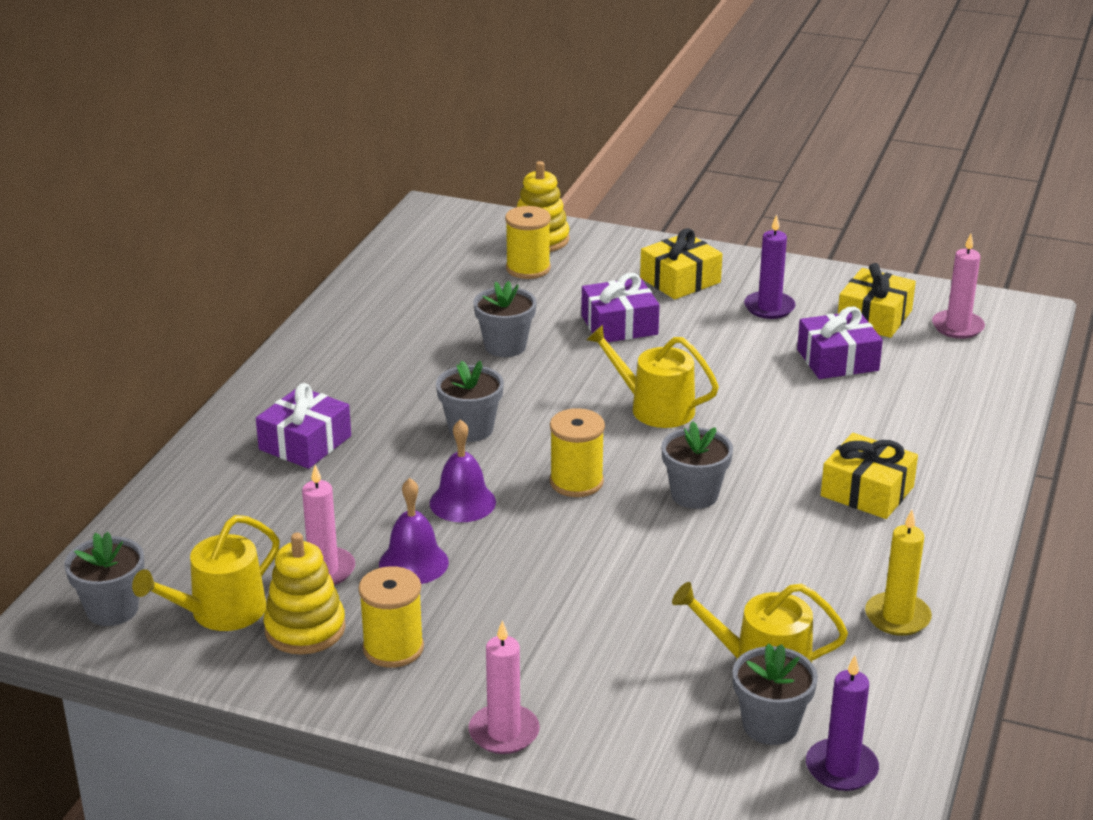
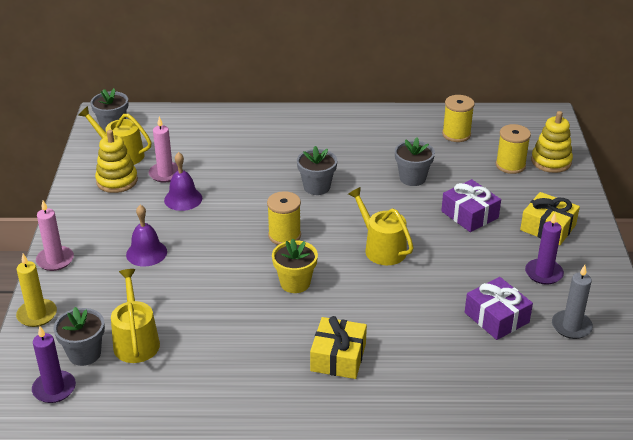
camera: 70 degrees right, 5 degrees up
purple gift [256,383,351,469] -> none
yellow spool [358,566,424,668] -> yellow spool moved to [442,95,475,142]
purple bell [430,419,496,522] -> purple bell moved to [126,205,167,267]
yellow watering can [586,325,719,428] -> yellow watering can turned 45 degrees counterclockwise [348,187,414,265]
grey flower pot [661,421,733,509] -> yellow flower pot [272,239,318,293]
yellow gift [838,263,916,338] -> grey candle [552,265,593,339]
yellow candle [865,510,932,636] -> yellow candle moved to [16,254,57,327]
pink candle [932,234,985,339] -> none

